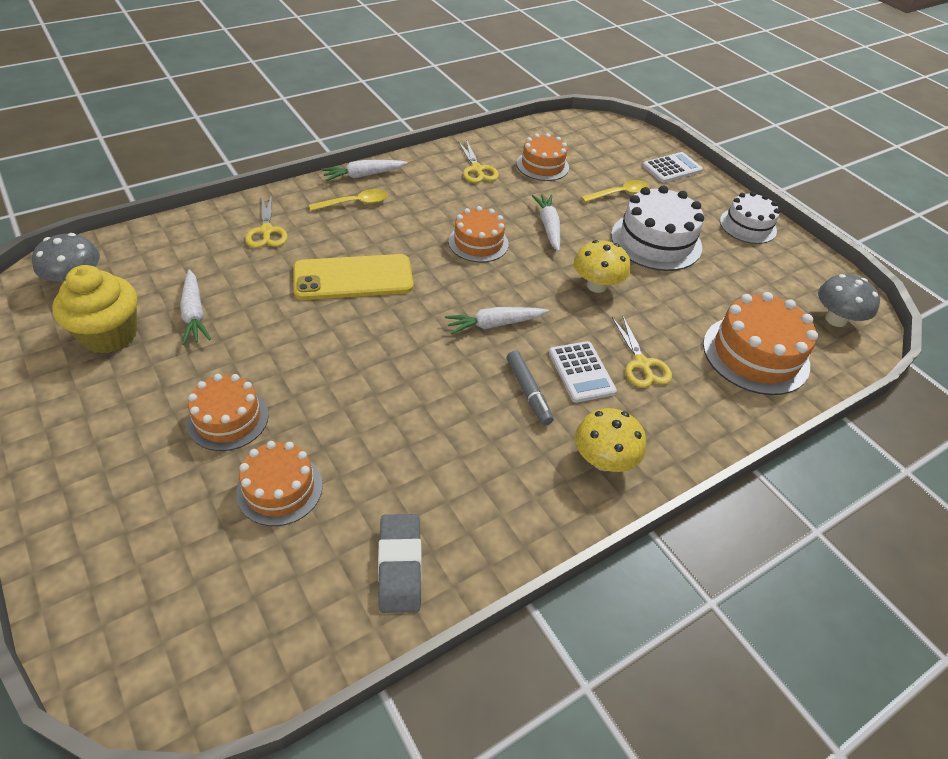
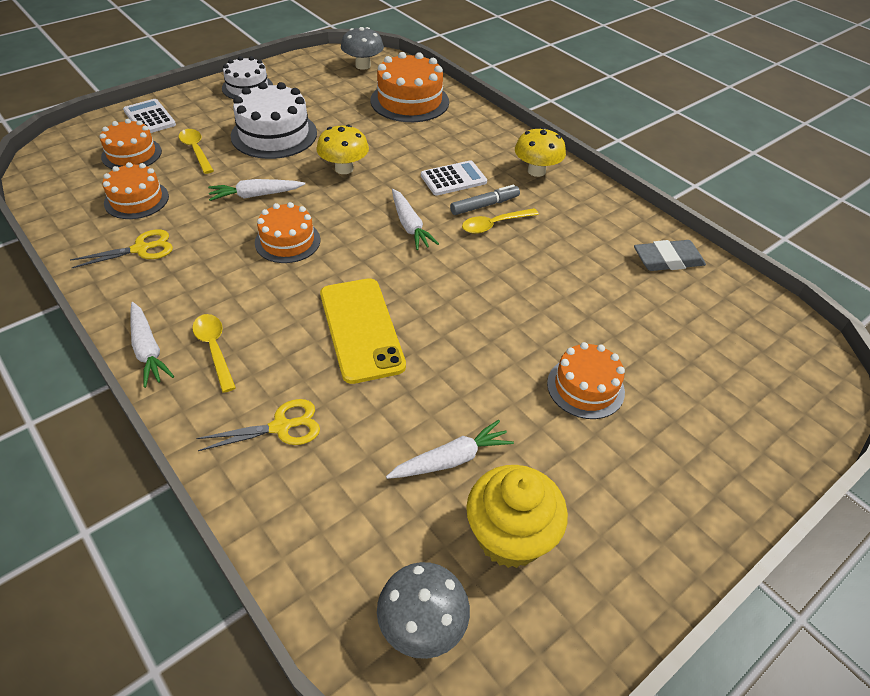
camera: 95 degrees left, 0 degrees up
orange cake [236,441,323,526] -> orange cake moved to [100,119,162,169]
yellow scissors [612,315,672,388] -> none
none -> yellow spoon [462,208,539,234]

